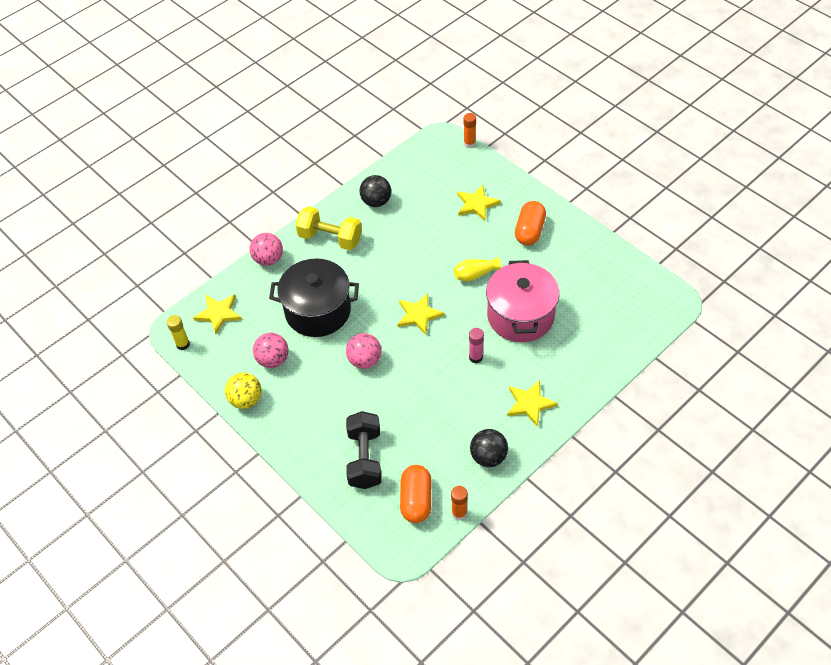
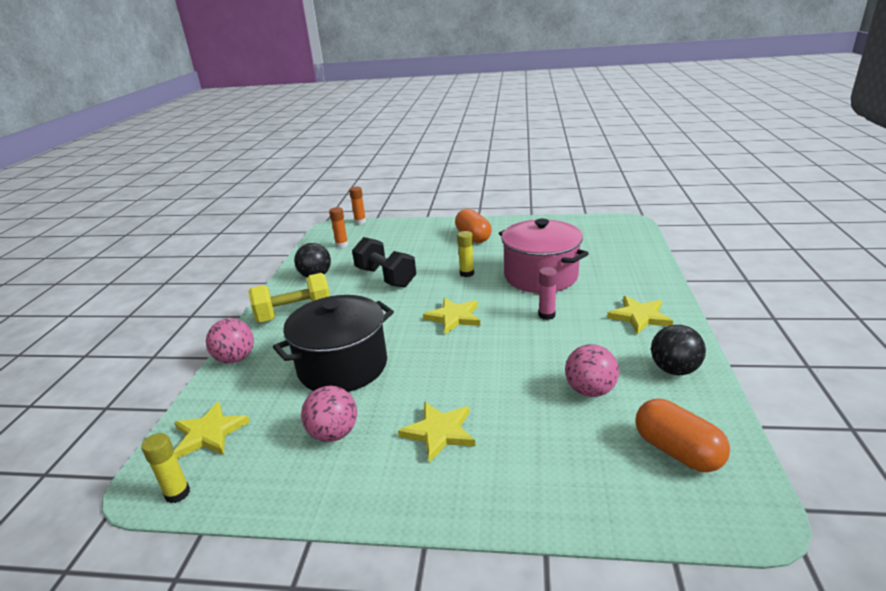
camera: 40 degrees left, 25 degrees down
yellow ball [225,373,262,409] -> none
pink ball [346,333,381,369] -> pink ball moved to [565,344,619,397]
black dumbbell [346,411,381,489] -> black dumbbell moved to [352,237,416,288]
orange glue stick [451,486,468,520] -> orange glue stick moved to [329,207,348,248]
yellow vase [454,257,501,282] -> yellow glue stick [457,231,474,277]
yellow star [457,185,501,221] -> yellow star moved to [398,402,475,463]

